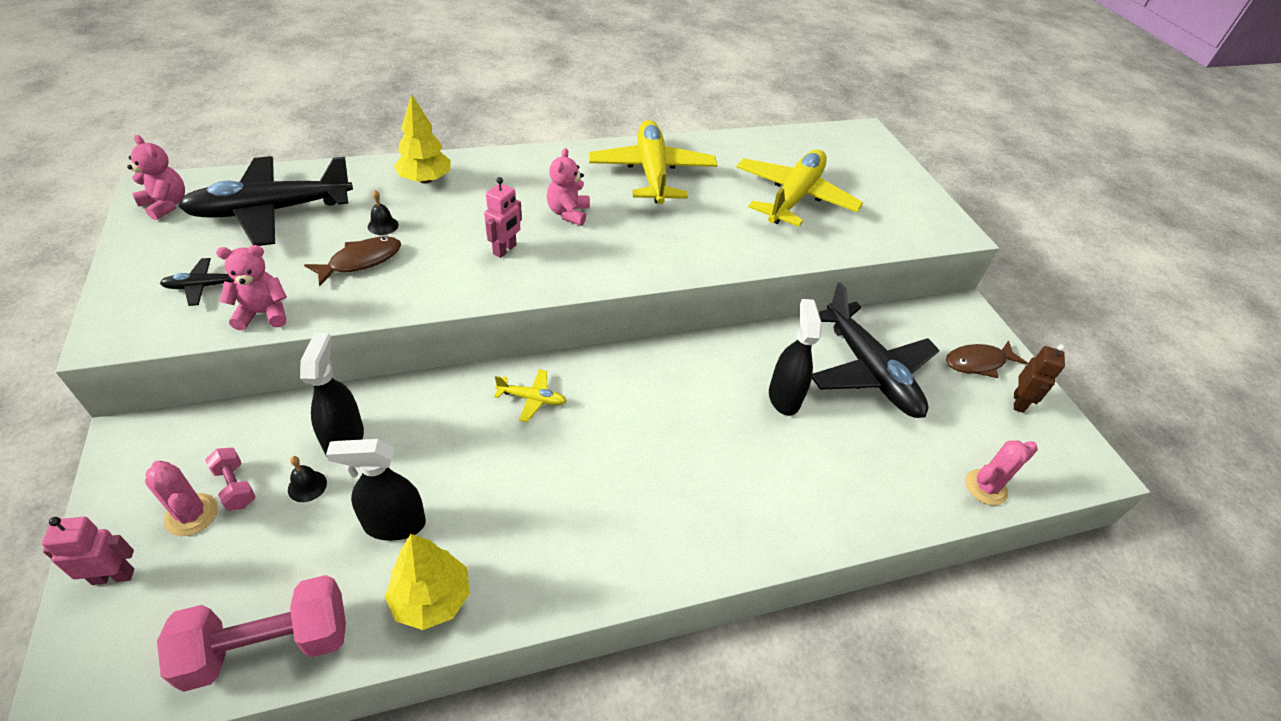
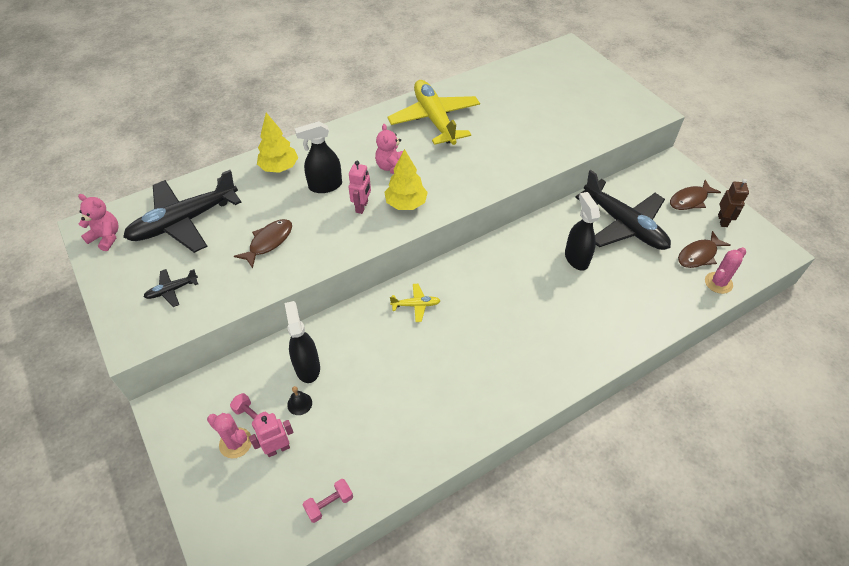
camera: 10 degrees left, 5 degrees up
pink robot [42,517,134,585] -> pink robot moved to [249,413,294,457]
pink dumbbell [157,575,346,692] -> pink dumbbell [302,479,353,523], size x0.49
pink teddy bear [216,245,287,330] -> none
black spray bottle [326,439,426,541] -> black spray bottle moved to [295,121,342,193]
black bell [368,190,399,235] -> none
yellow tree [385,534,470,630] -> yellow tree moved to [384,149,428,210]
yellow plane [736,149,863,227] -> none
none -> brown fish [678,231,731,268]

